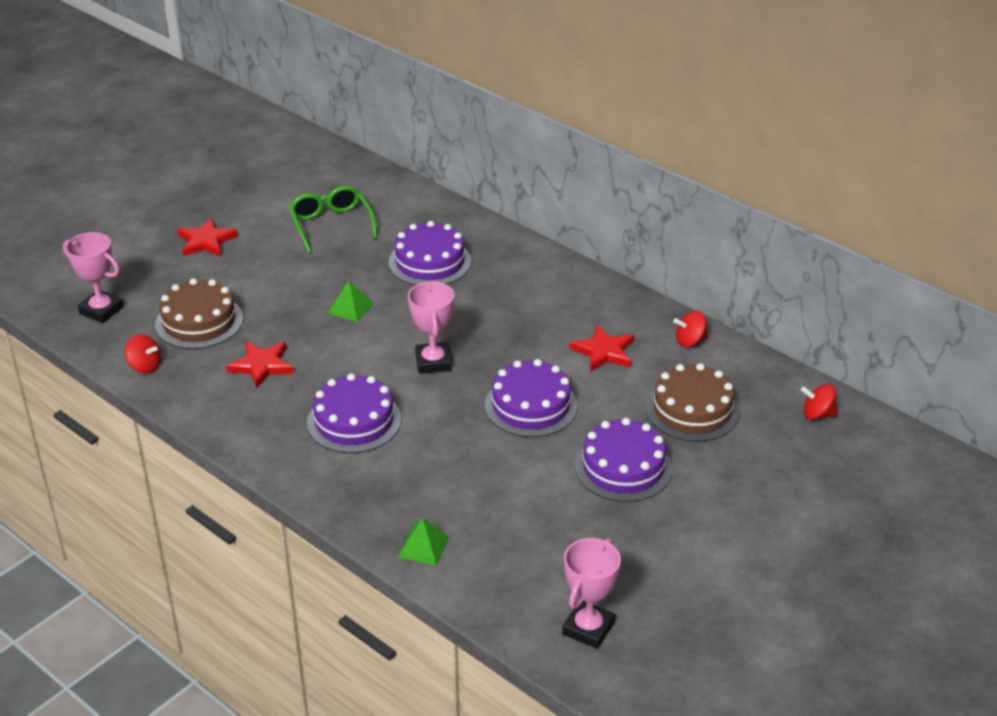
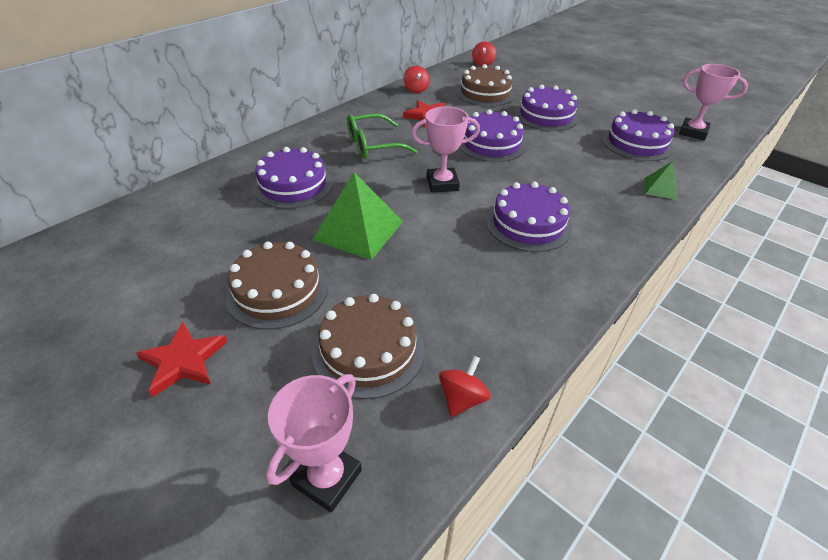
camera: 90 degrees left, 5 degrees up
red star [226,341,294,389] -> none
green glasses [289,186,377,253] -> green glasses moved to [347,114,418,159]
green pyramid [328,281,374,322] -> green pyramid [313,172,403,260], size x1.92
none -> brown cake [226,242,328,330]
none -> purple cake [602,109,674,161]

